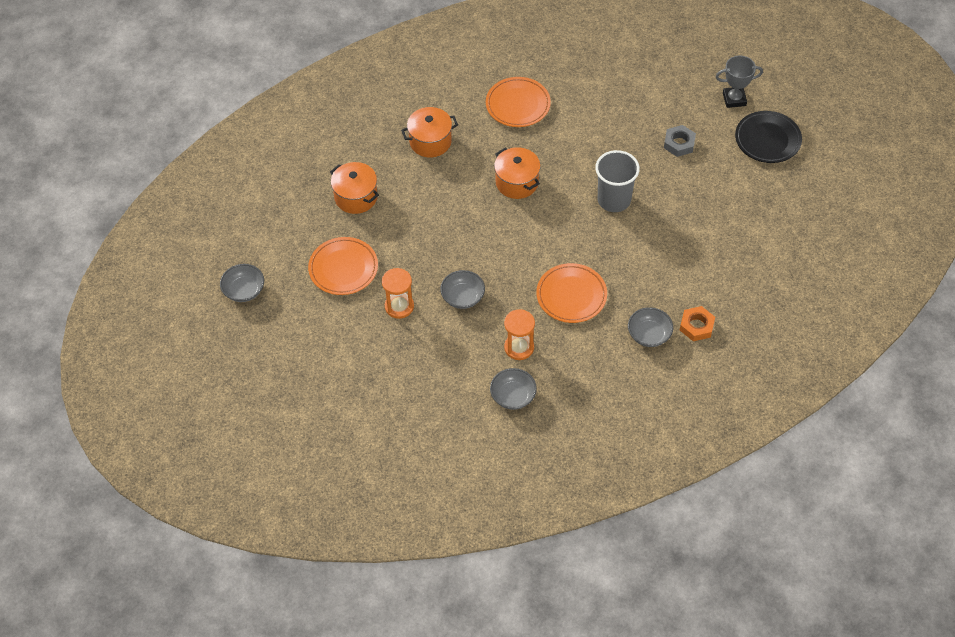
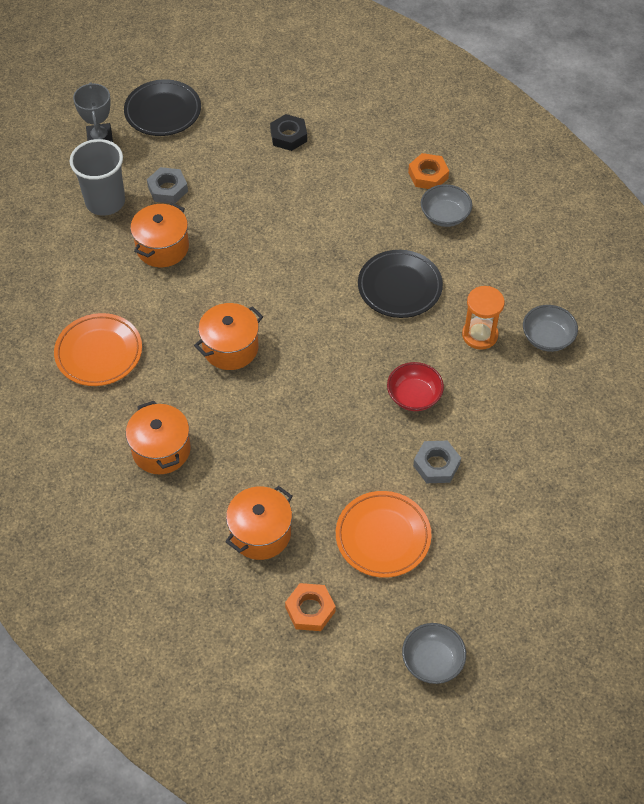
camera: 95 degrees left, 0 degrees up
orange hourglass [382,268,414,319] -> grey nut [413,441,461,483]
grey bowl [440,270,485,309] -> red bowl [387,362,444,411]
orange plate [536,263,607,323] -> black plate [358,250,443,318]
grey cup [595,150,640,212] -> grey cup moved to [70,139,125,216]
none -> orange pot [130,203,189,267]
none -> black nut [270,114,307,151]
none -> orange nut [285,583,336,631]

